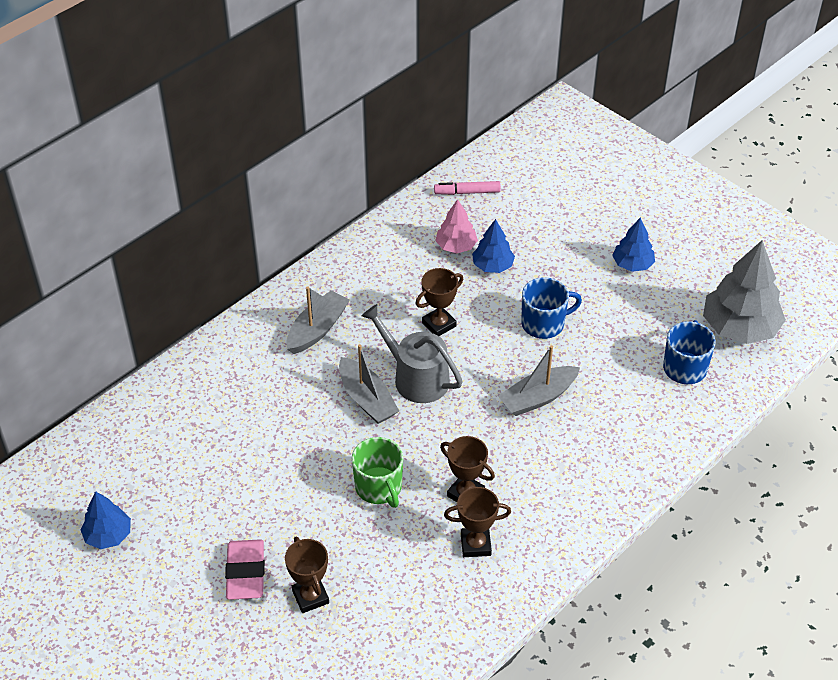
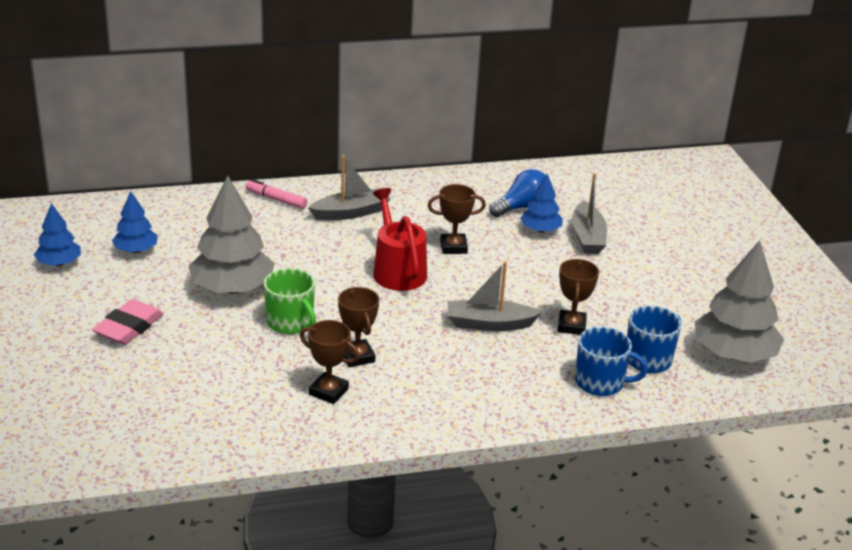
camera: 30 degrees right, 15 degrees down
brown trophy [285,537,329,613] -> brown trophy moved to [558,259,599,335]
grey boat [339,344,399,424] -> grey boat moved to [572,173,607,254]
green mug [352,437,403,508] -> green mug turned 45 degrees counterclockwise [264,268,316,334]
grey watering can [362,304,463,403] -> red watering can [373,188,427,291]
pink marker [434,181,501,195] -> pink marker moved to [246,179,307,209]
pink tree [435,199,478,253] -> blue light bulb [489,169,546,217]
blue mug [521,277,582,339] -> blue mug moved to [575,327,648,396]
blue tree [612,218,655,272] -> blue tree moved to [112,191,158,253]
none -> grey tree [188,175,275,294]

